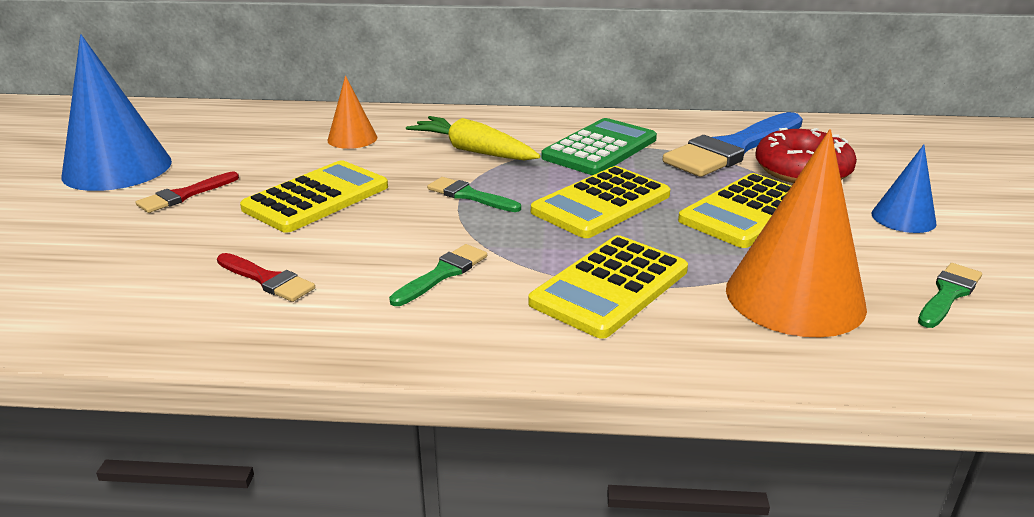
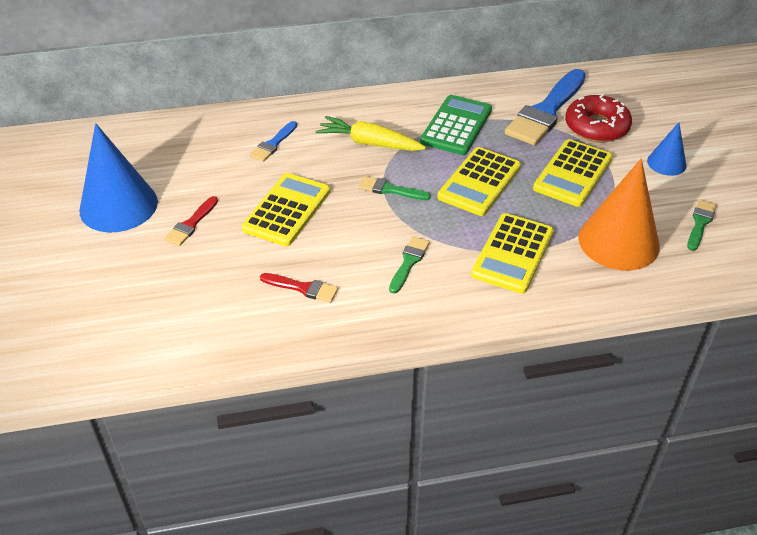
camera: 15 degrees left, 15 degrees up
orange cone [327,75,377,149] -> blue brush [250,121,297,162]

